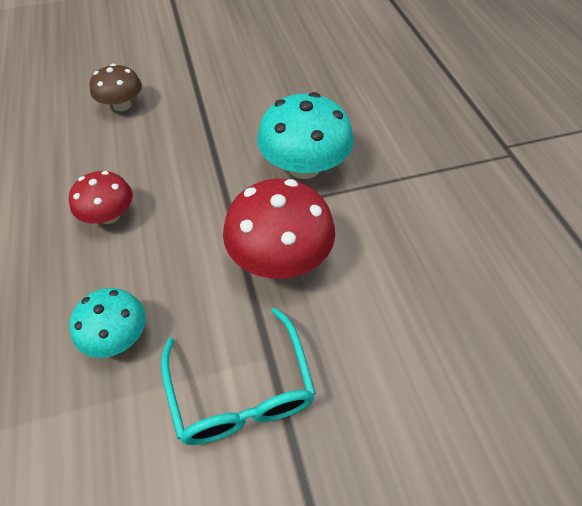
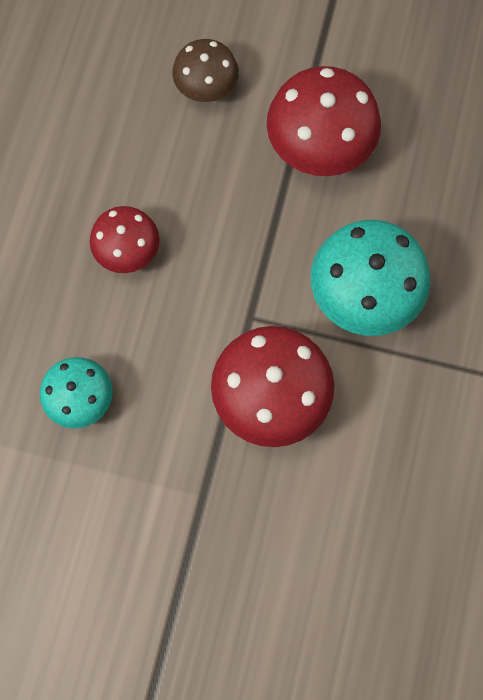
camera: 30 degrees right, 20 degrees up
turquoise glasses [161,307,316,445] -> none
none -> red mushroom [267,66,381,176]

